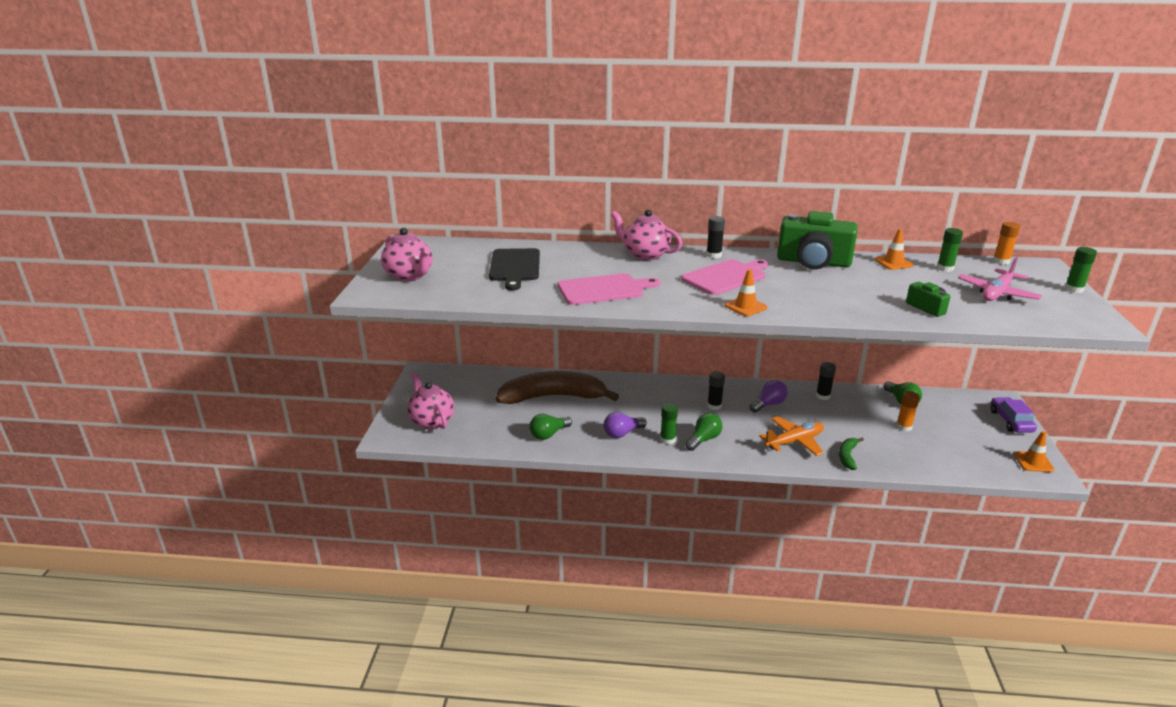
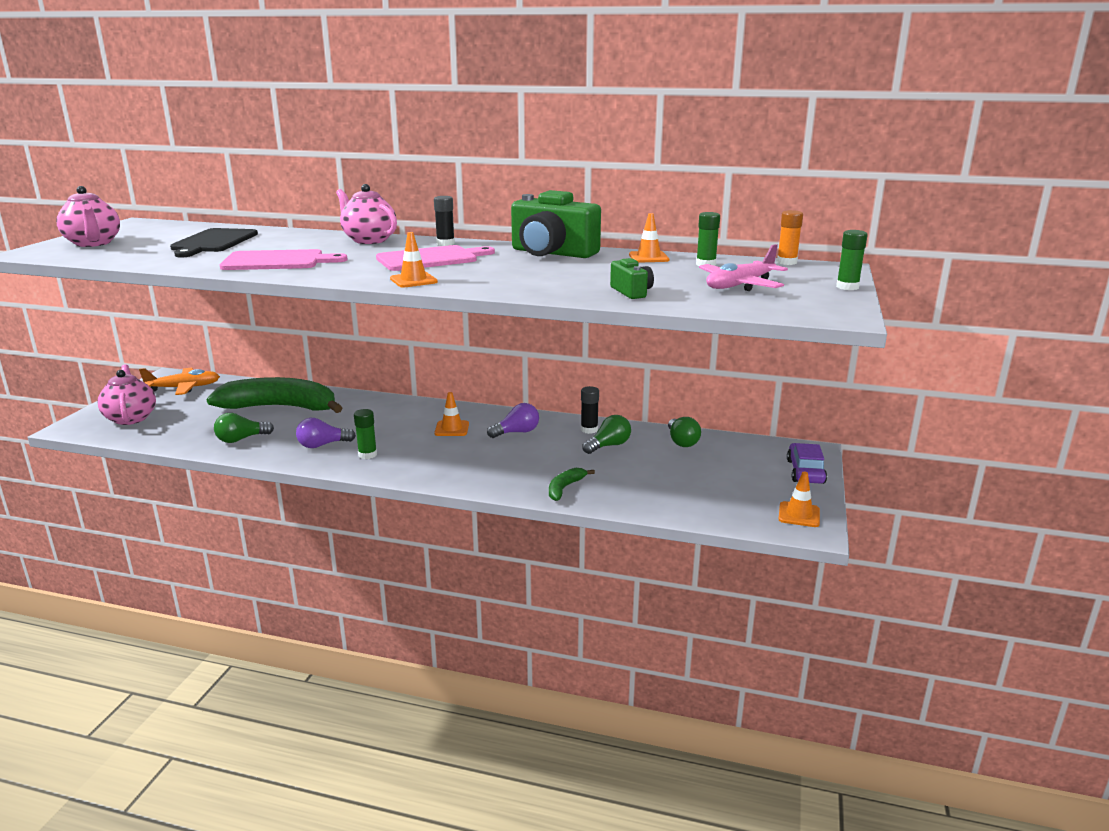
camera: 10 degrees right, 5 degrees down
brown banana [496,371,619,404] -> green banana [206,377,342,413]
green light bulb [685,413,722,451] -> green light bulb moved to [582,415,631,454]
black glue stick [707,371,725,410] -> orange traffic cone [434,392,469,436]
orange plane [759,416,824,456] -> orange plane moved to [139,368,220,395]
orange glue stick [896,391,920,431] -> none

